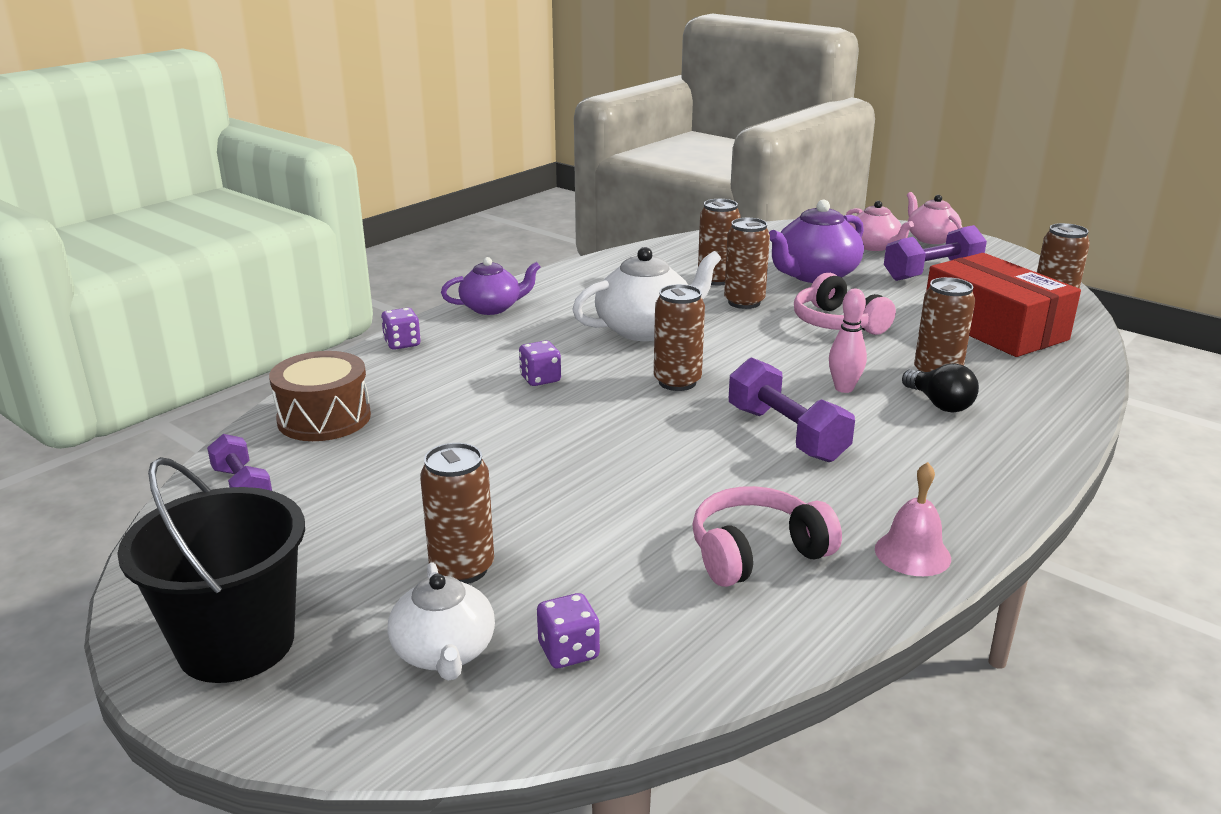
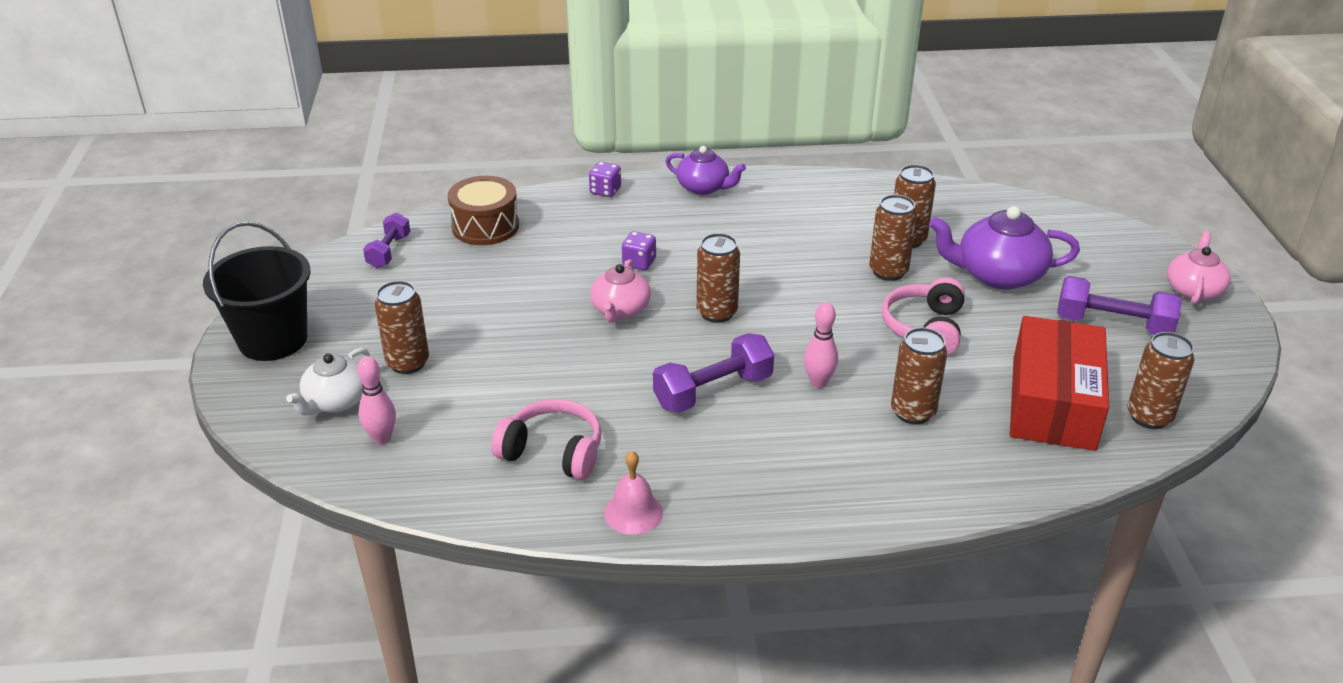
camera: 45 degrees right, 10 degrees up
purple dice [537,593,600,668] -> pink bowling pin [357,356,396,444]
white teapot [572,247,721,341] -> none
purple dumbbell [729,357,855,462] -> purple dumbbell turned 45 degrees clockwise [653,333,774,413]
pink teapot [846,201,914,251] -> pink teapot moved to [590,259,651,323]
black light bulb [902,363,979,413] -> none

